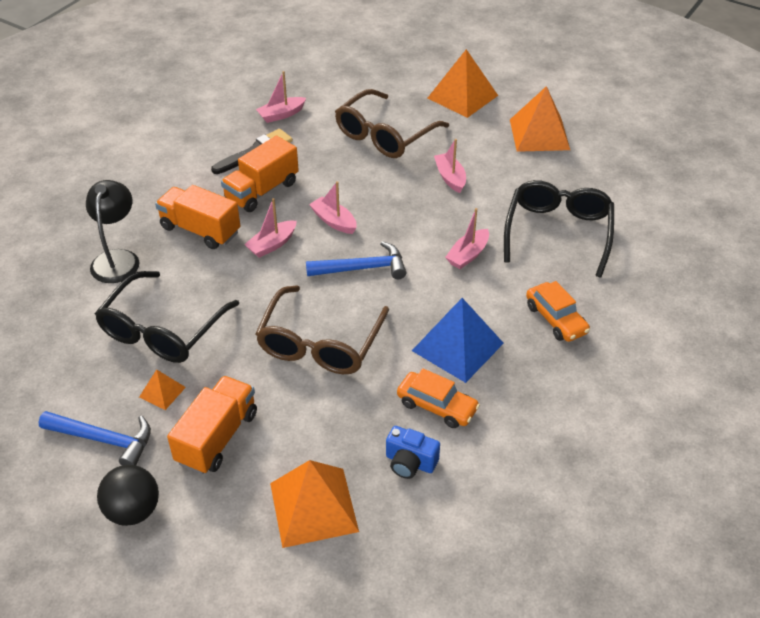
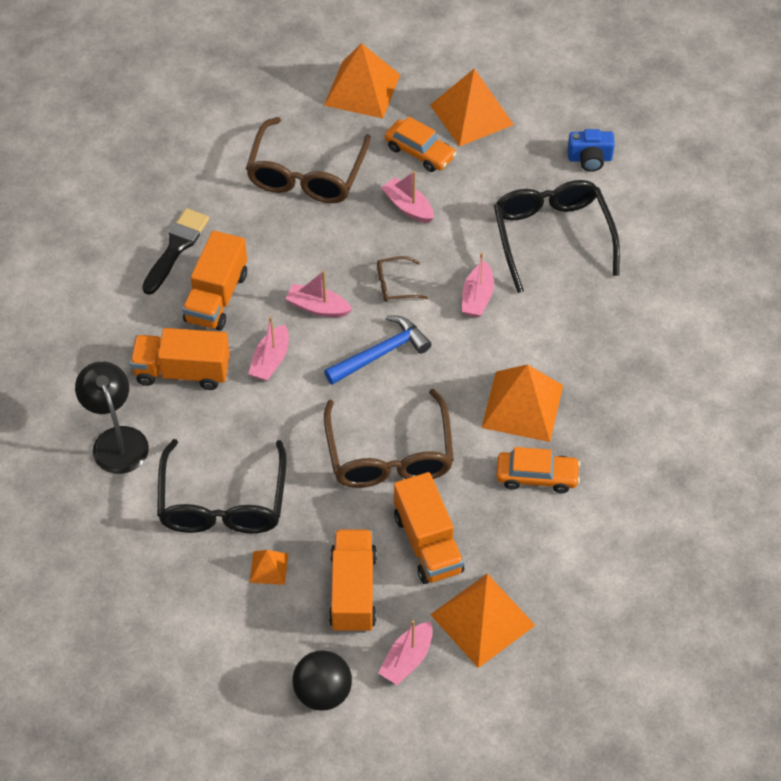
camera: 25 degrees left, 10 degrees up
blue hammer [39,411,151,465] -> none
pink boat [256,71,306,123] -> pink boat moved to [379,620,433,685]
blue camera [386,426,440,479] -> blue camera moved to [567,129,615,172]
blue pyramid [412,298,504,383] -> orange pyramid [481,364,563,442]
orange car [526,281,590,342] -> orange car moved to [385,117,456,172]
none -> brown glasses [377,256,428,302]
none -> orange truck [394,472,464,584]

